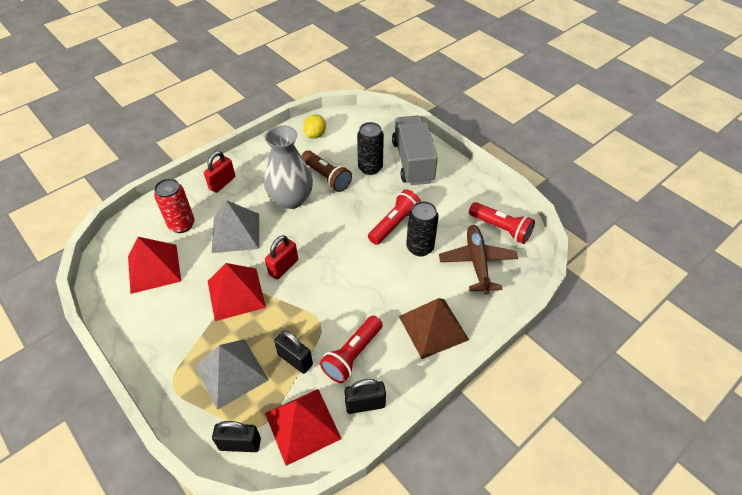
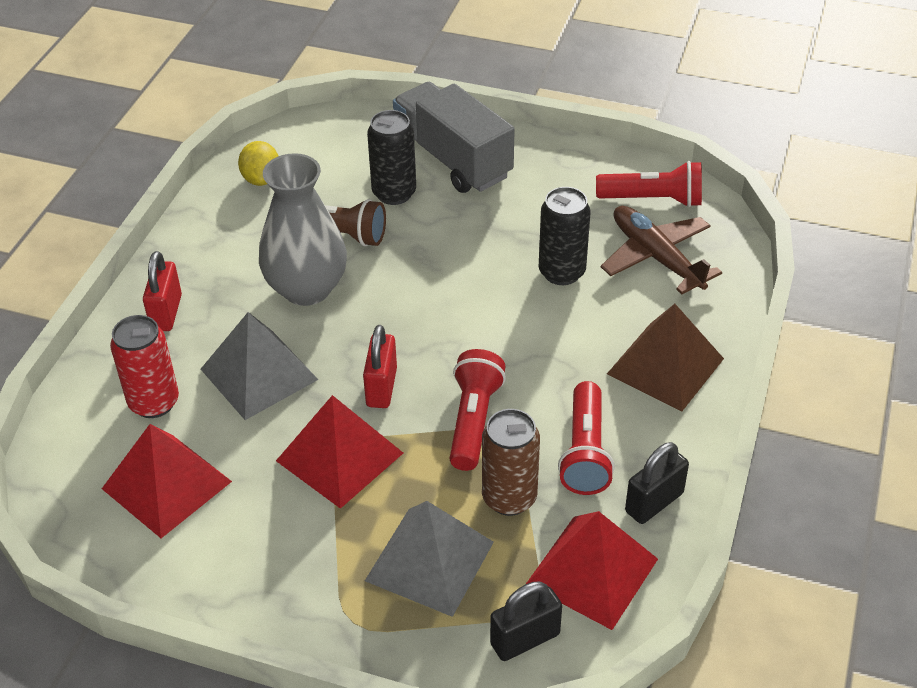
camera: 30 degrees left, 5 degrees down
black padlock [274,330,313,374] -> brown can [482,409,540,516]
red flashlight [368,190,421,245] -> red flashlight moved to [450,349,506,471]

